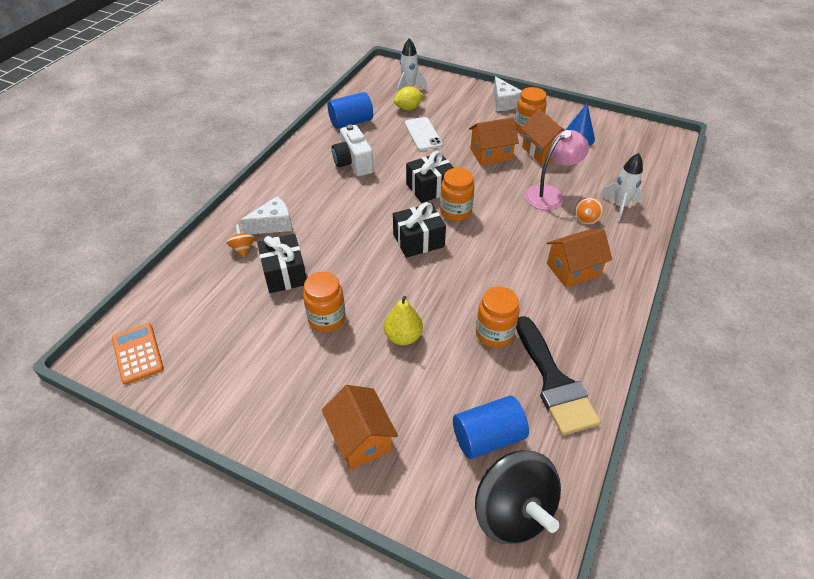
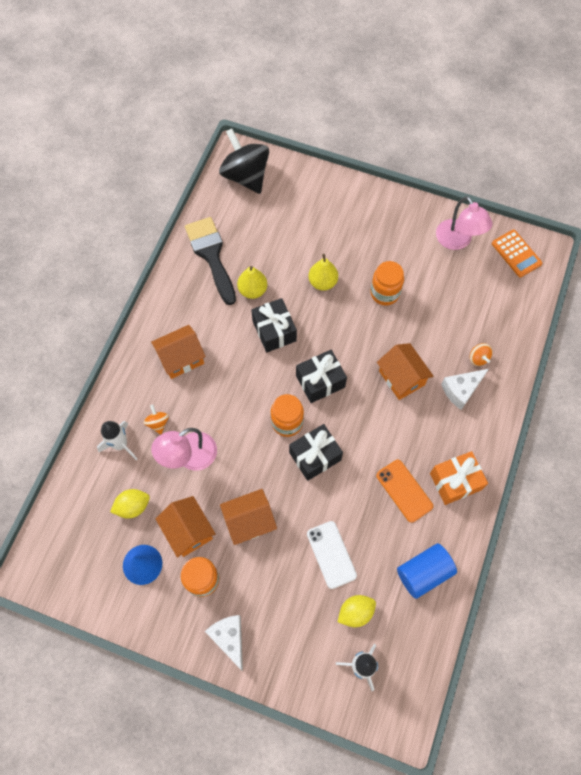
camera: 175 degrees right, 20 degrees up
black gift [257,234,307,293] -> black gift moved to [251,298,297,352]
orange house [322,385,398,469] -> orange house moved to [377,343,434,400]
white camera [332,124,374,176] -> orange phone [376,460,433,523]
blue cylinder [453,396,529,459] -> none
orange jar [476,286,519,348] -> yellow pear [237,266,267,299]
orange spinning top [576,198,603,225] -> orange spinning top turned 45 degrees counterclockwise [144,405,169,434]
none -> yellow lemon [110,489,150,519]
none -> orange gift [430,451,488,505]
none -> pink lamp [436,196,493,250]

